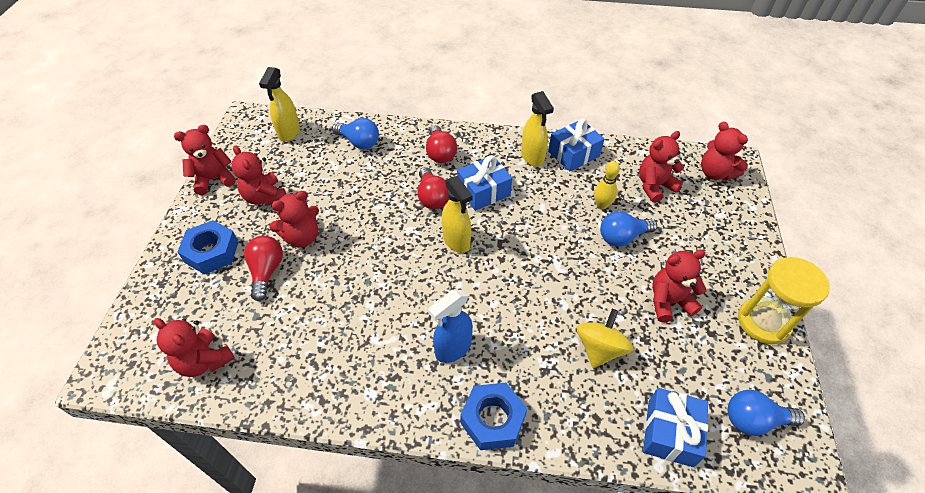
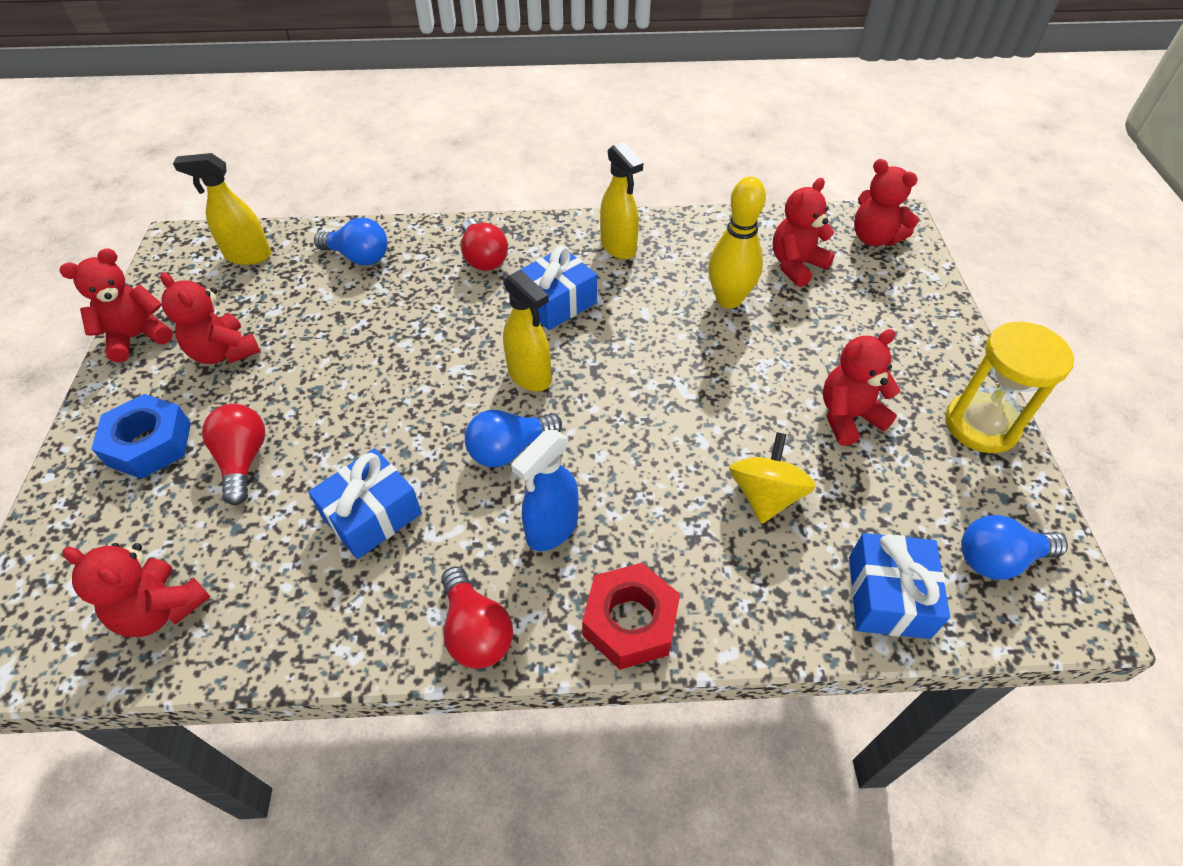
camera: 10 degrees left, 0 degrees up
yellow spray bottle [259,67,300,142] -> yellow spray bottle turned 90 degrees clockwise [173,153,271,265]
red teddy bear [269,191,319,247] -> none
red light bulb [417,167,449,209] -> red light bulb moved to [441,567,513,669]
blue nut [460,383,527,450] -> red nut [582,563,680,670]
blue gift [548,119,604,171] -> blue gift moved to [308,448,422,559]
yellow bowling pin [594,161,620,210] -> yellow bowling pin [708,176,766,309], size x1.62
blue light bulb [600,211,657,247] -> blue light bulb moved to [465,410,562,467]

